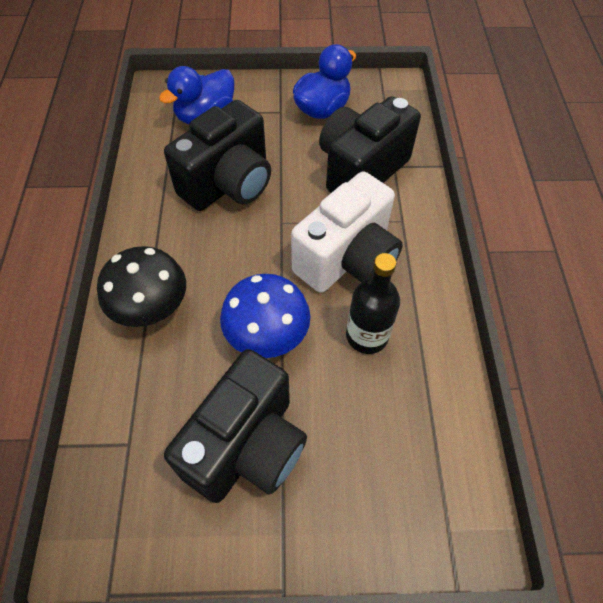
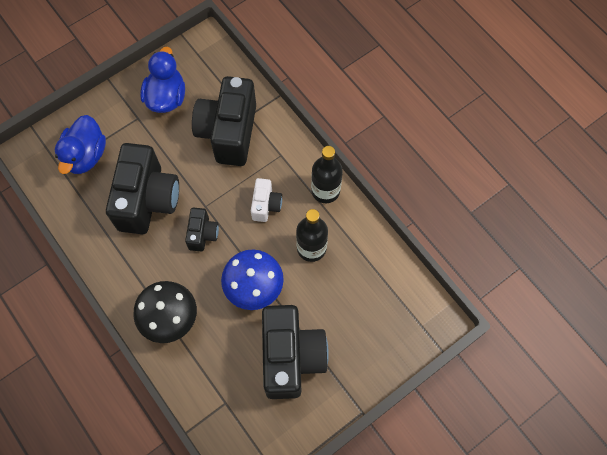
camera: 35 degrees left, 10 degrees up
white camera [291,172,403,293] -> white camera [251,178,282,222], size x0.49
none -> black camera [185,208,219,251]
none -> black bottle [311,146,343,203]

